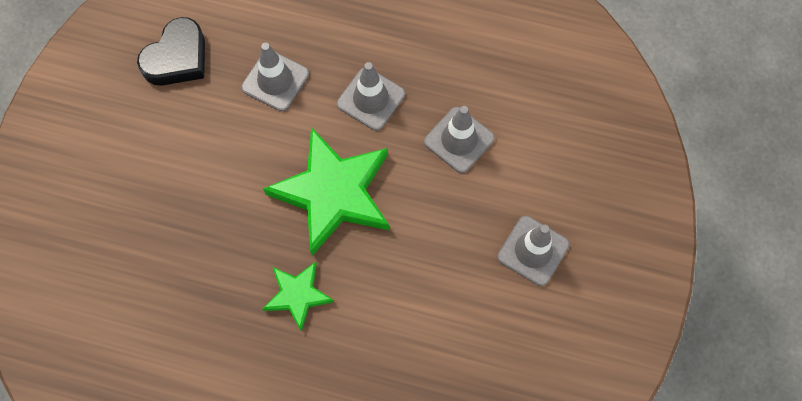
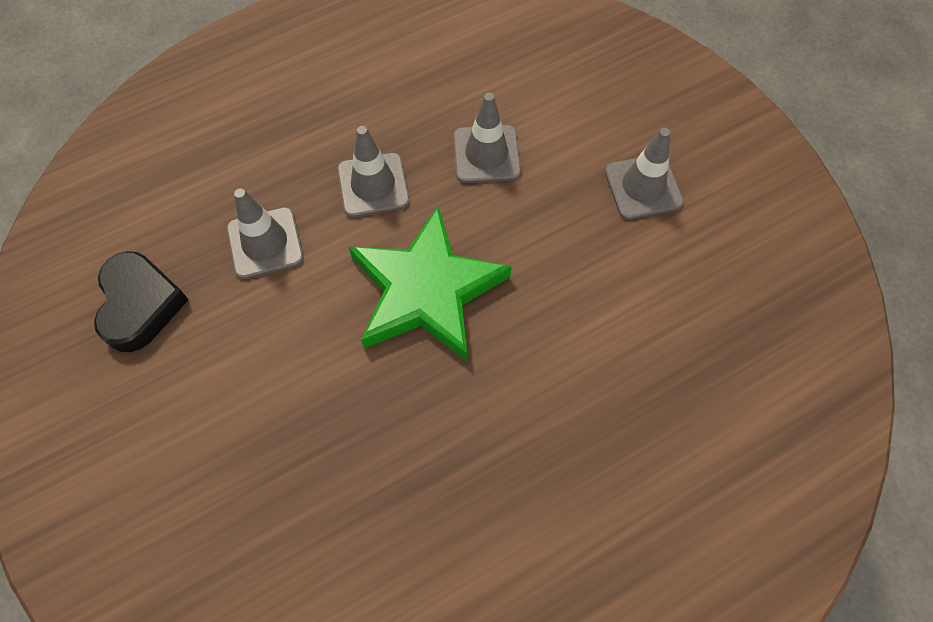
camera: 45 degrees left, 5 degrees down
green star [263,262,334,332] -> none

